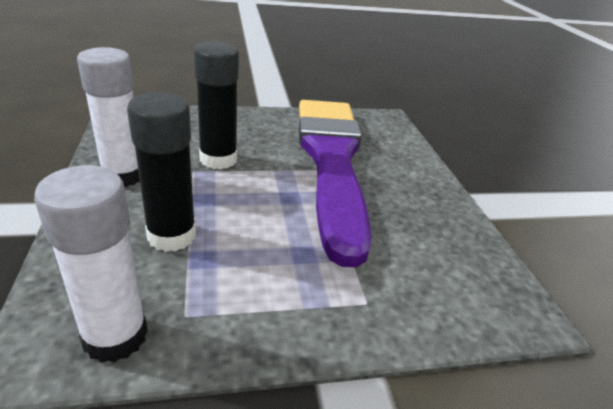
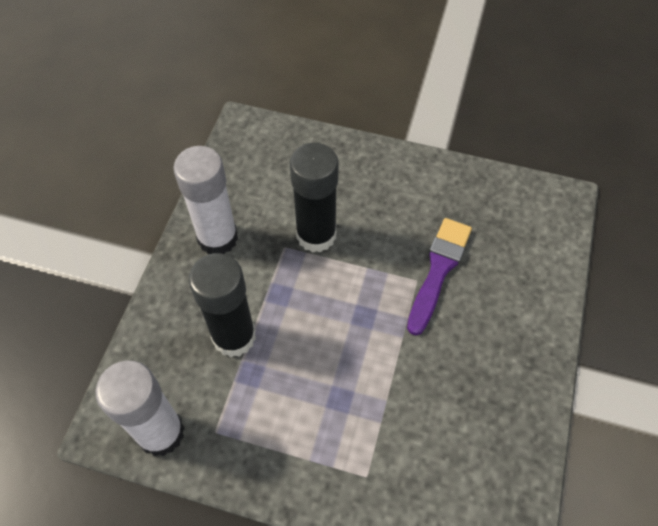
camera: 30 degrees right, 25 degrees up
purple brush [299,100,371,267] -> purple brush [407,218,472,336], size x0.43

